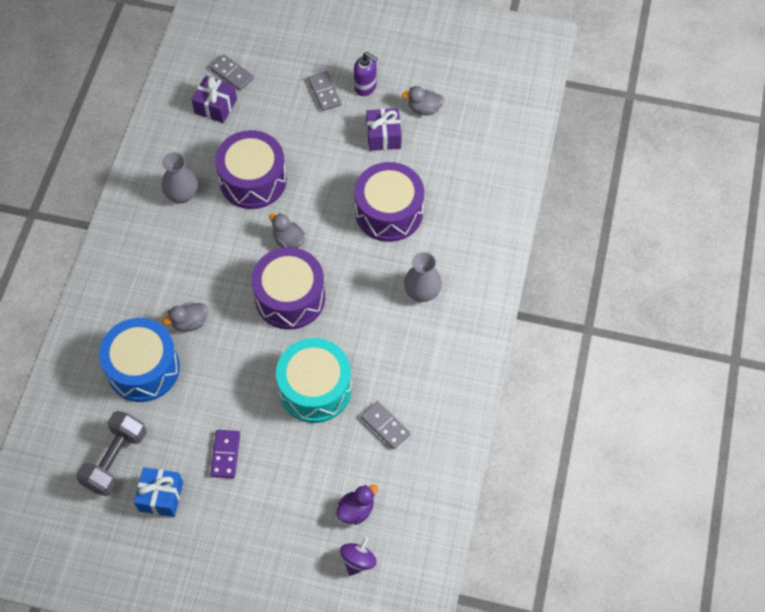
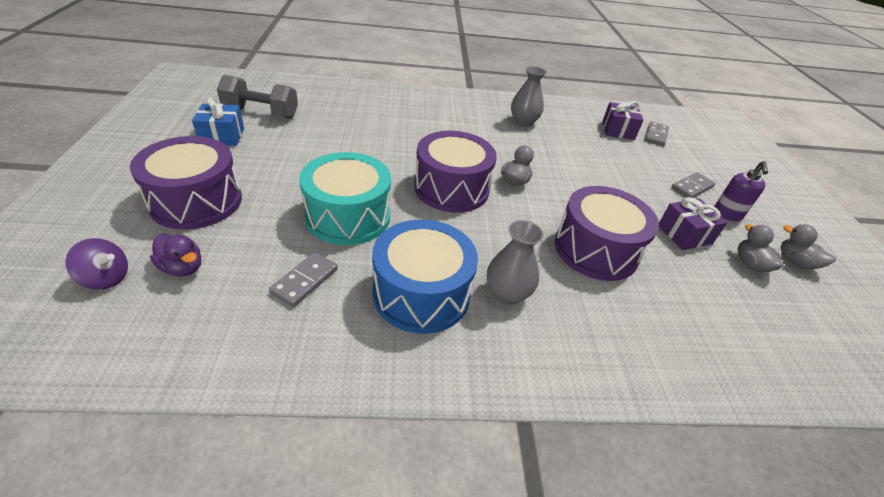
camera: 70 degrees right, 20 degrees down
blue drum [99,318,180,402] -> blue drum moved to [372,219,478,334]
grey duck [163,302,208,332] -> grey duck moved to [781,224,836,269]
purple domino [210,430,240,478] -> none
purple drum [215,130,287,209] -> purple drum moved to [130,136,242,230]

